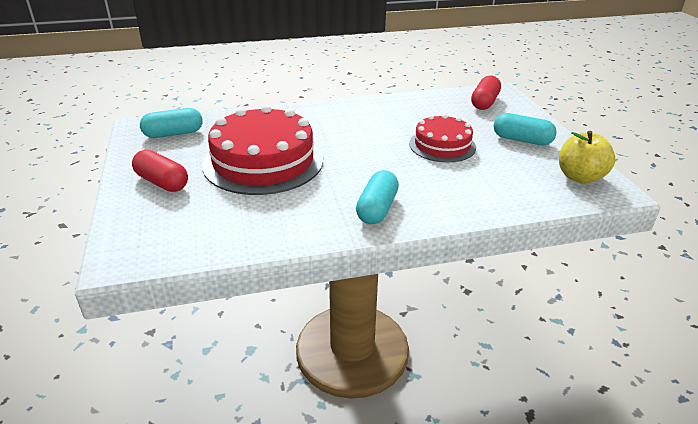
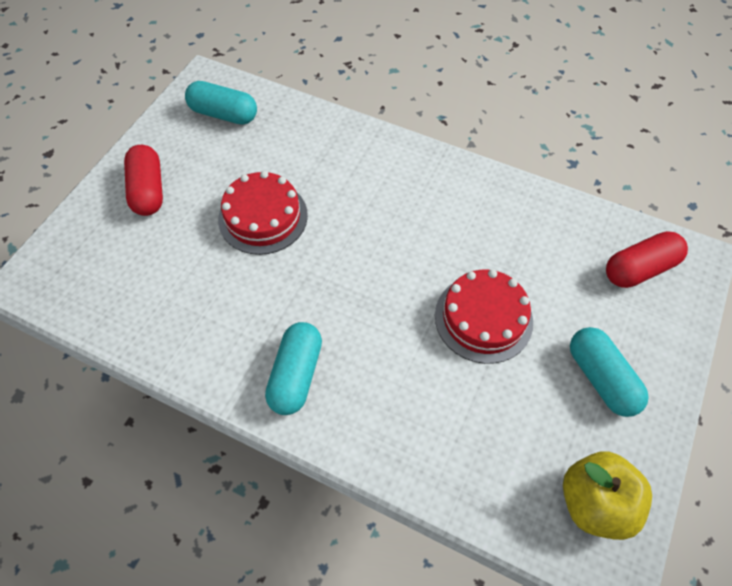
camera: 40 degrees right, 25 degrees up
red cake [202,105,323,195] -> red cake [218,171,308,255], size x0.59
turquoise capsule [356,170,399,224] -> turquoise capsule turned 45 degrees counterclockwise [265,322,322,415]

